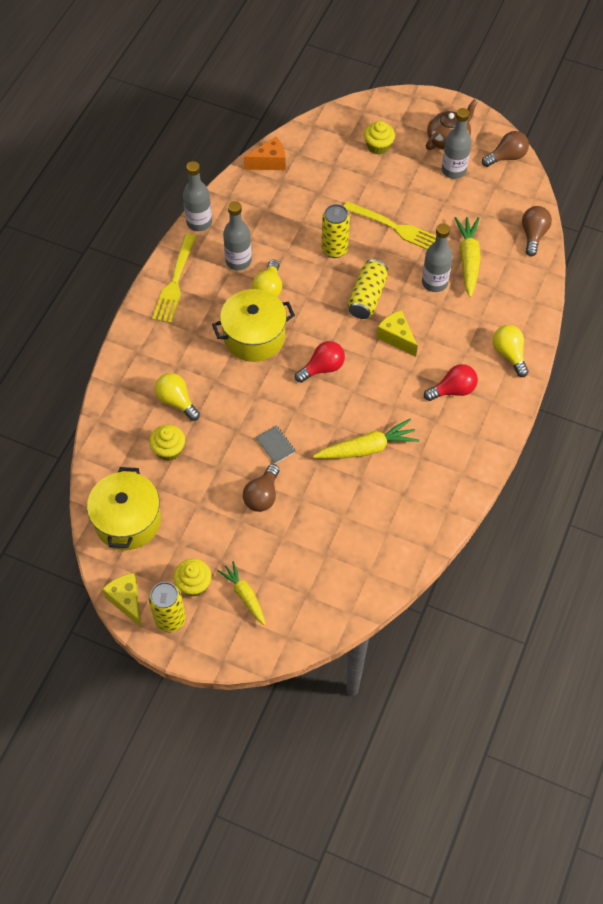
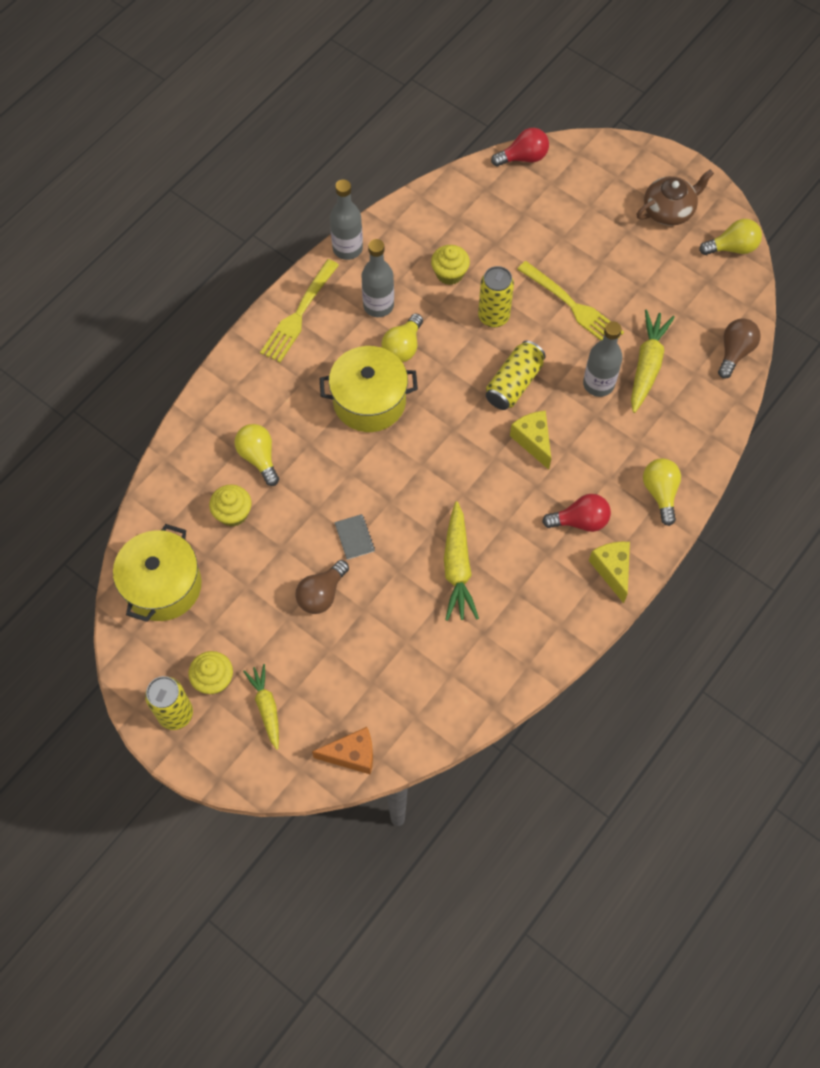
camera: 15 degrees right, 5 degrees up
yellow cheese [102,573,141,627] -> yellow cheese moved to [589,542,630,603]
orange cheese [244,137,286,170] -> orange cheese moved to [312,727,373,775]
red light bulb [295,341,345,383] -> red light bulb moved to [491,128,549,167]
yellow carrot [313,419,419,459] -> yellow carrot turned 90 degrees clockwise [444,501,479,621]
yellow cupcake [364,121,395,155] -> yellow cupcake moved to [431,245,470,285]
grey bottle [442,108,471,179] -> none
brown light bulb [482,131,529,167] -> yellow light bulb [699,219,762,255]

